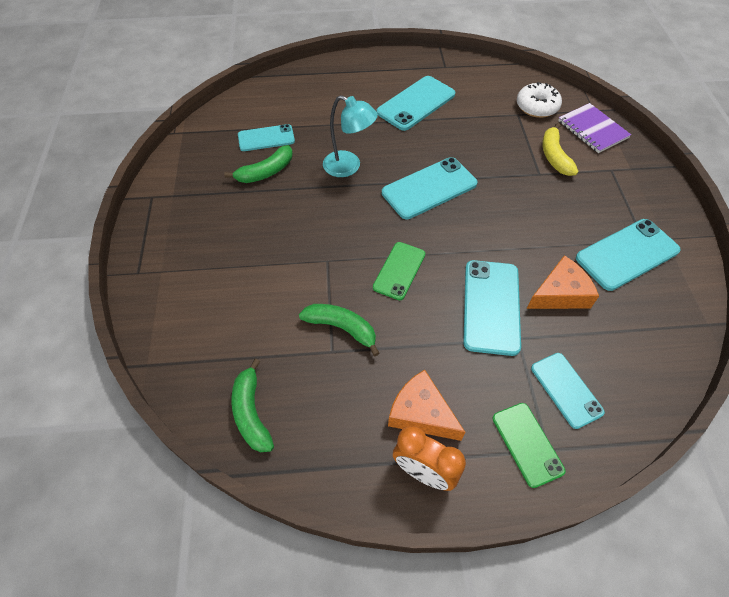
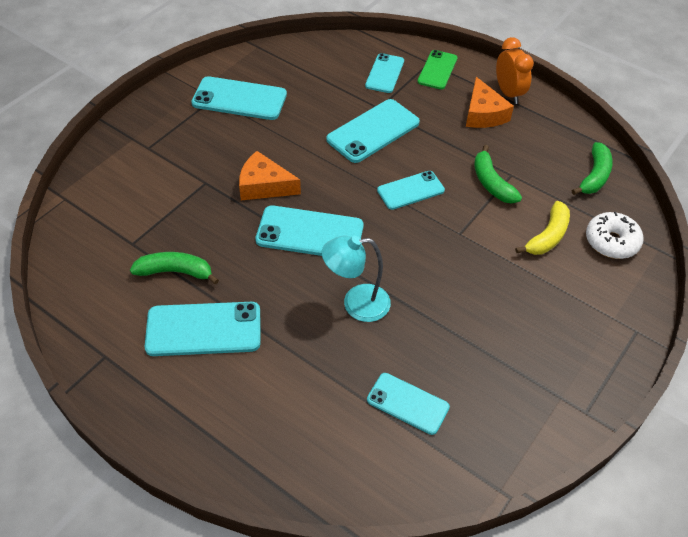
camera: 140 degrees left, 5 degrees down
green banana [224,145,293,183] -> green banana moved to [130,252,219,285]
turquoise lamp [323,95,378,177] -> turquoise lamp turned 75 degrees counterclockwise [322,236,391,322]
green phone [373,242,425,300] -> turquoise phone [377,171,445,210]
white donut [517,82,562,118] -> white donut moved to [586,212,644,259]
orange cheese [527,255,599,309] -> orange cheese moved to [239,151,301,200]
yellow banana [542,123,578,176] -> yellow banana moved to [515,201,570,255]
purple notebook [558,103,631,153] -> none

